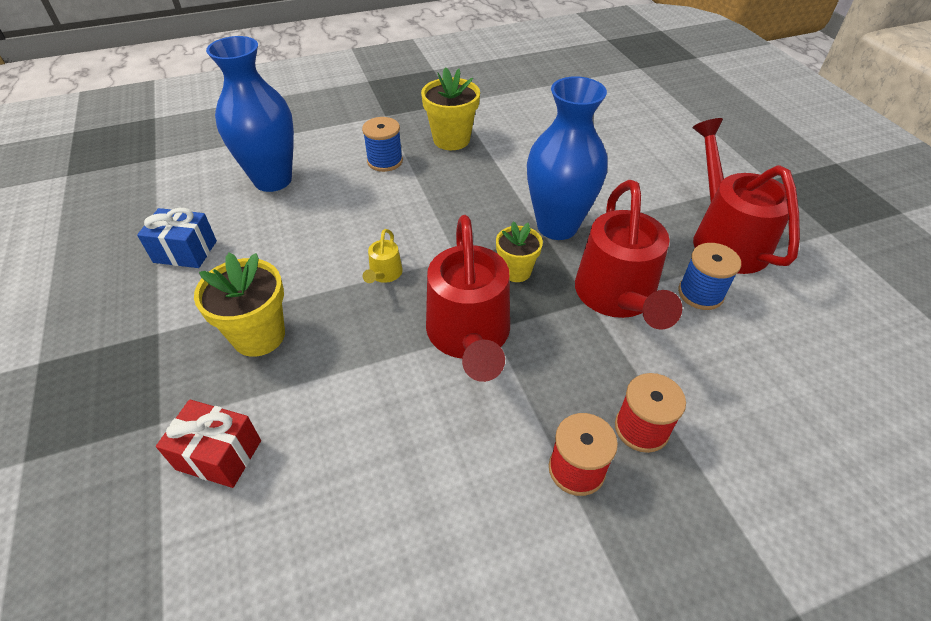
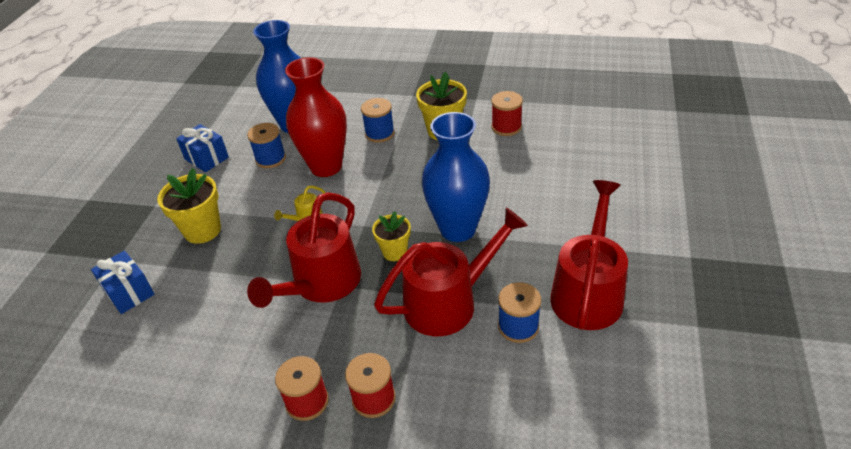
camera: 35 degrees right, 5 degrees down
red gift [156,399,261,488] -> blue gift [91,251,154,314]
red watering can [575,180,682,330] -> red watering can turned 150 degrees counterclockwise [374,208,528,336]
none -> blue spool [247,123,286,168]
none -> red vase [285,57,347,177]
none -> red spool [491,91,523,136]

